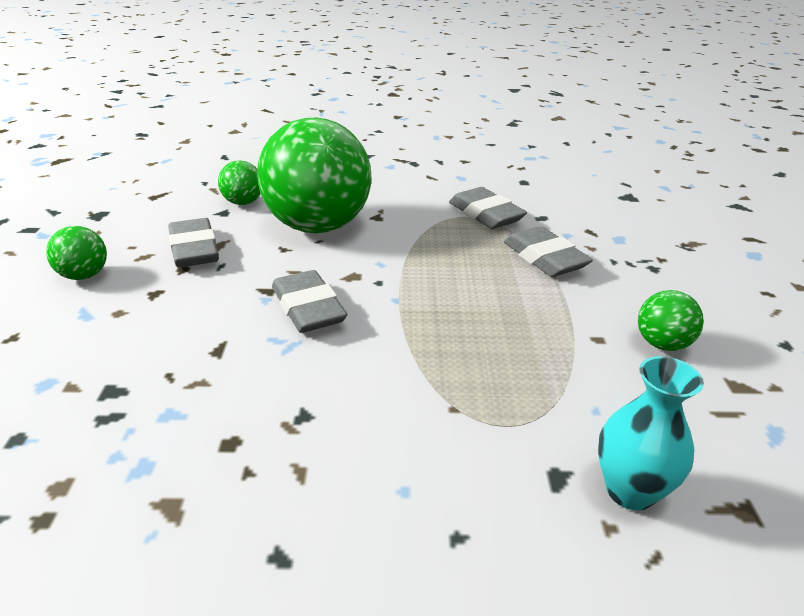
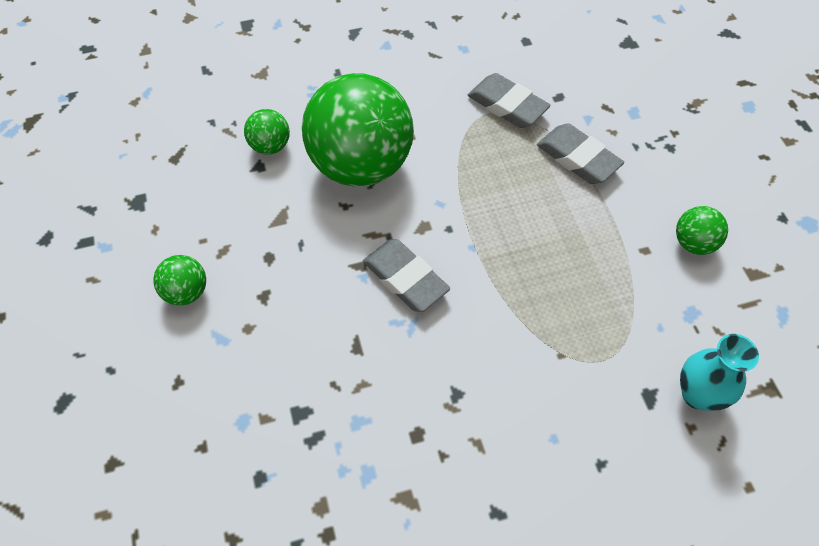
camera: 15 degrees left, 25 degrees up
grey eraser [168,218,219,268] -> none

